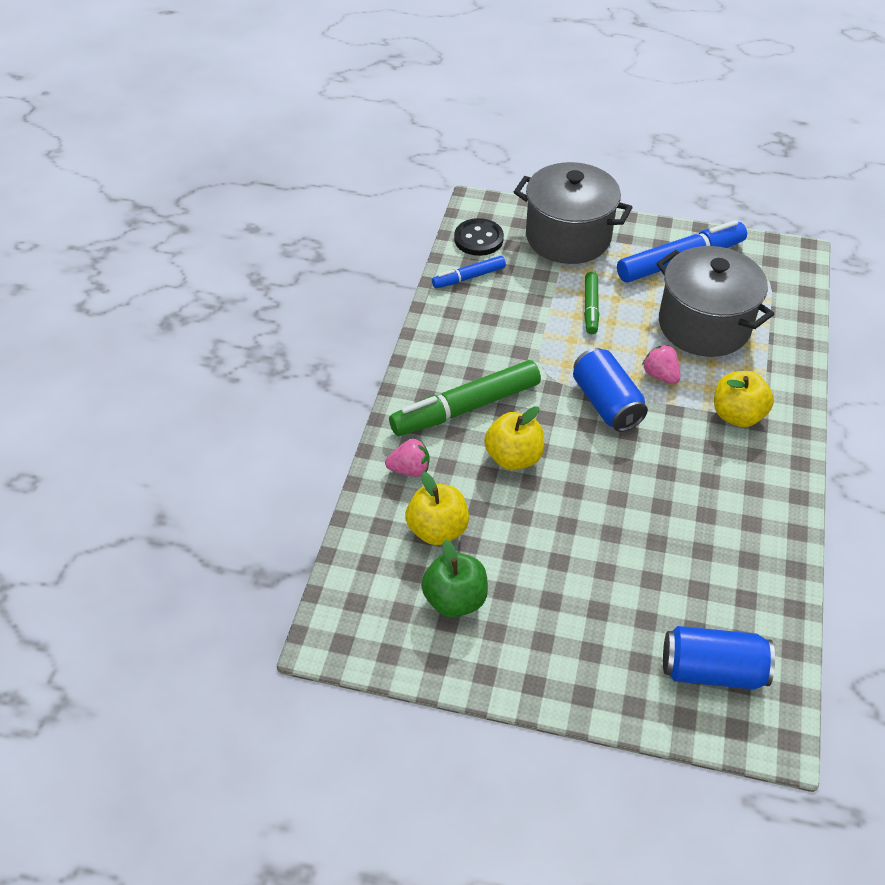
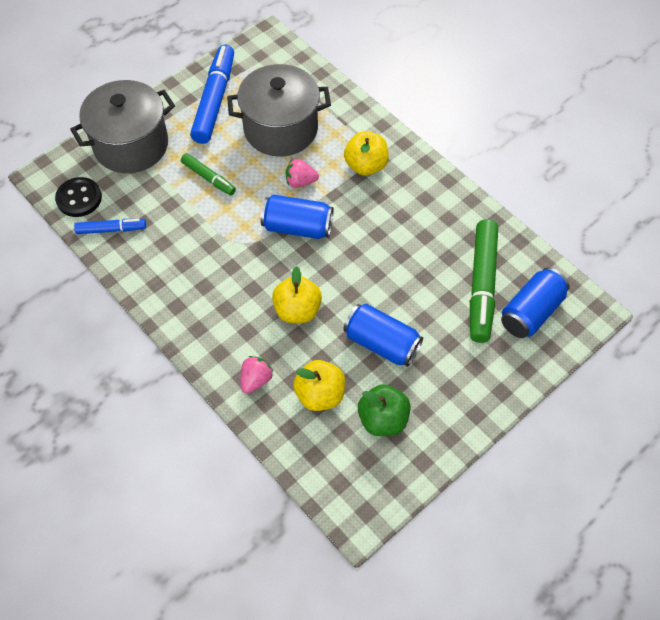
camera: 55 degrees left, 10 degrees up
green marker [389,360,541,436] -> green marker moved to [470,219,498,343]
blue marker [432,256,506,288] -> blue marker turned 105 degrees counterclockwise [74,219,146,234]
none -> blue can [343,304,423,367]

